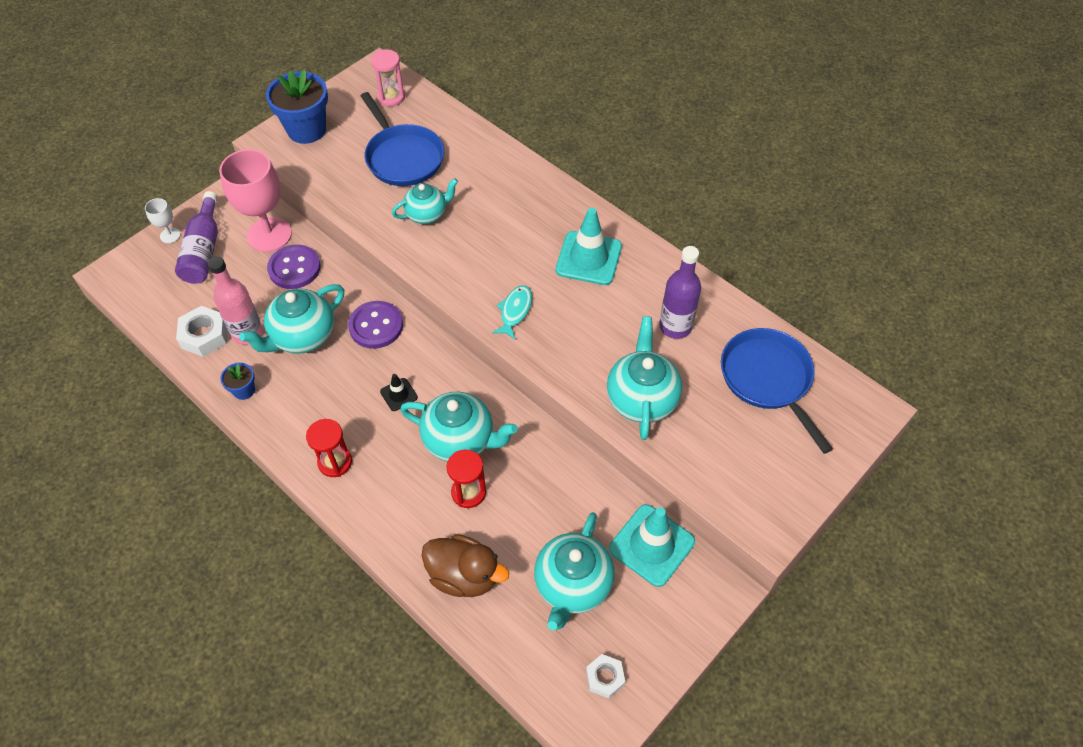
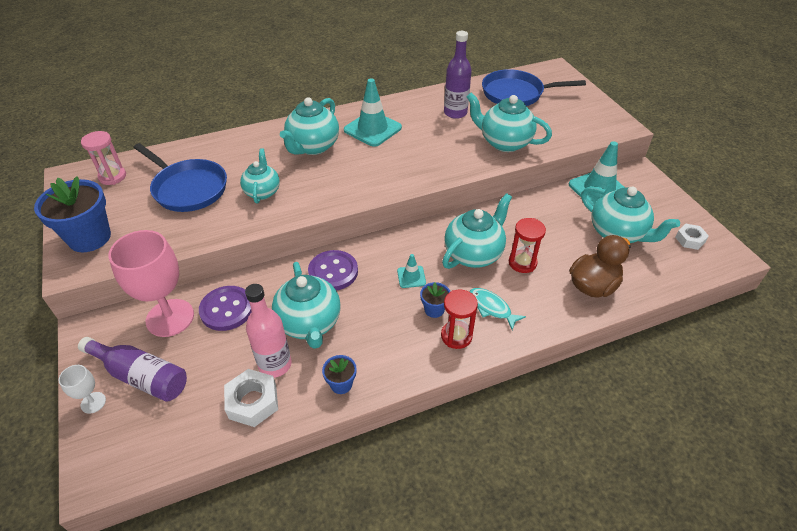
camera: 65 degrees left, 10 degrees down
blue pan [361,92,444,186] -> blue pan turned 45 degrees clockwise [133,143,227,212]
black traffic cone [380,374,418,411] -> turquoise traffic cone [397,254,426,288]
turquoise fish [492,285,532,339] -> turquoise fish moved to [469,288,526,330]
none -> turquoise teapot [280,97,339,155]
none -> blue flower pot [420,282,450,318]

